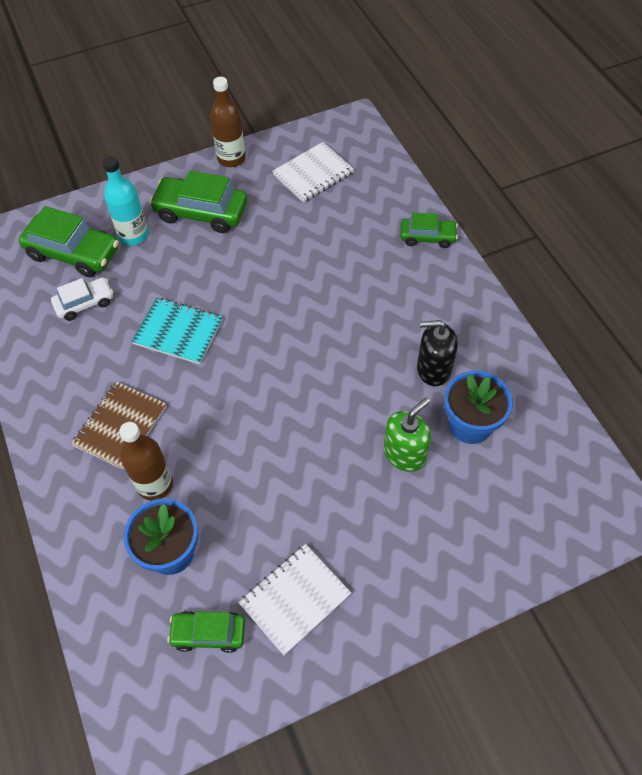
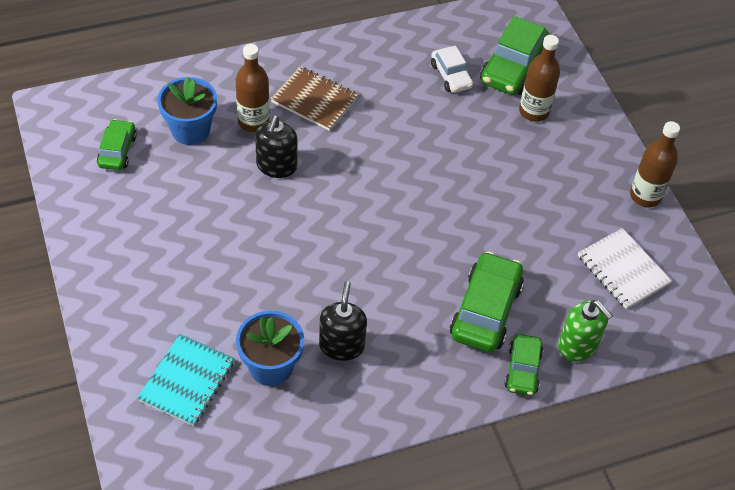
camera: 90 degrees right, 5 degrees down
turquoise bottle [102,156,149,246] -> brown bottle [519,35,560,122]
turquoise notebook [131,298,223,364] -> turquoise notebook moved to [137,334,235,426]
green car [149,170,247,233] -> green car moved to [450,251,524,352]
white notebook [238,544,351,656] -> none
green soap dispenser [384,398,431,472] -> green soap dispenser moved to [558,300,613,362]
none -> black soap dispenser [255,116,297,178]

